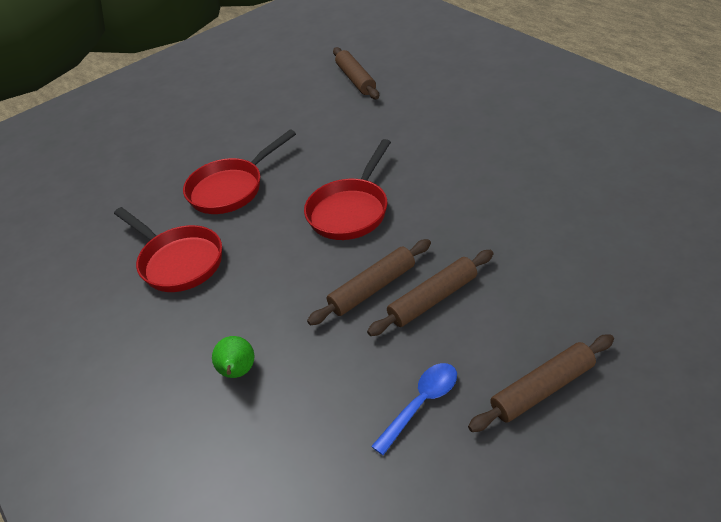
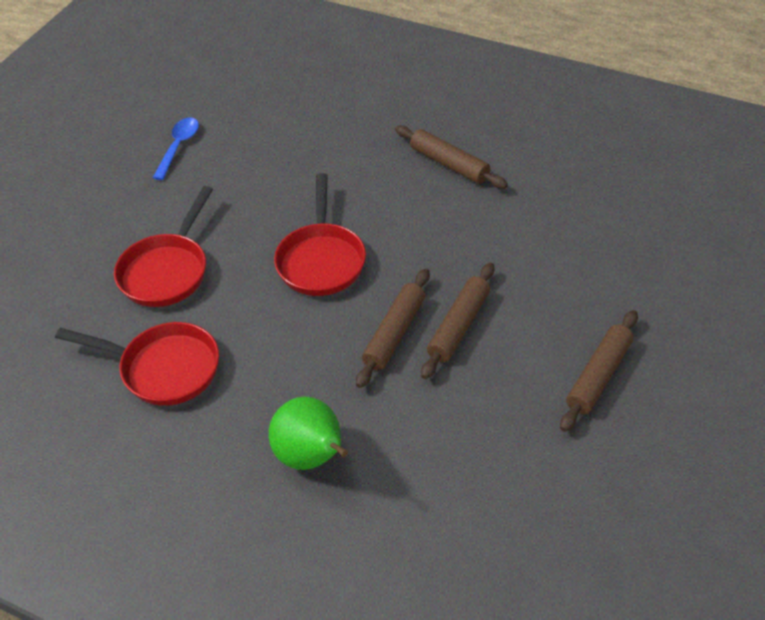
camera: 30 degrees left, 5 degrees up
green pear [212,336,254,378] -> green pear [269,397,348,470], size x1.64
brown rolling pin [333,47,379,99] -> brown rolling pin moved to [395,125,508,189]
blue spoon [371,363,457,455] -> blue spoon moved to [153,118,199,180]

